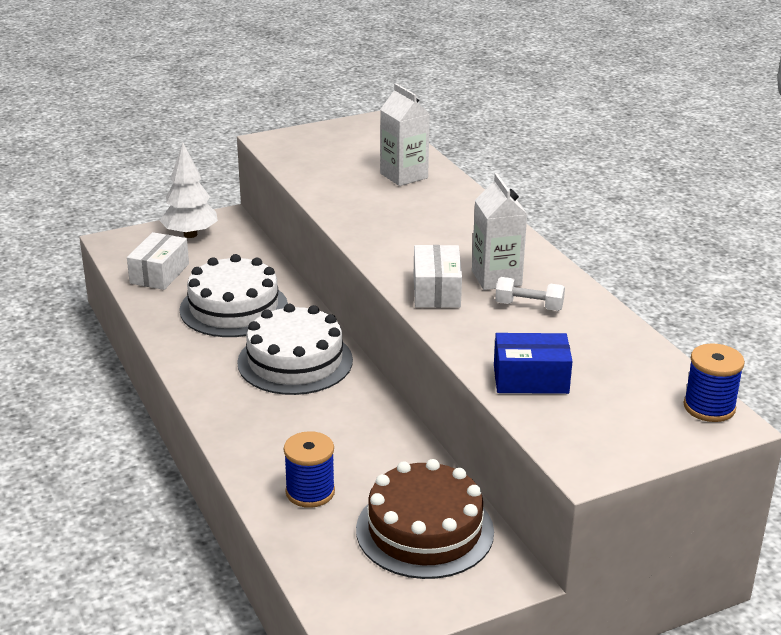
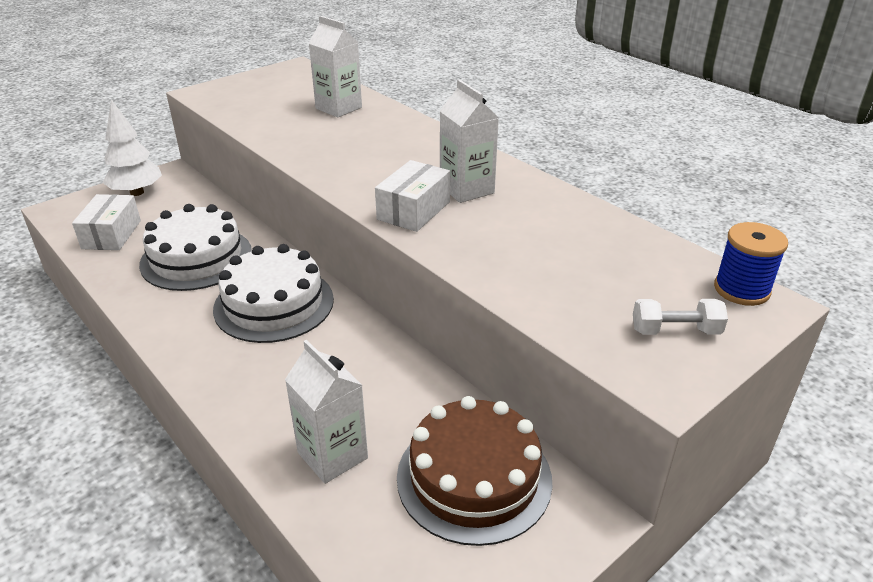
camera: 15 degrees left, 5 degrees up
blue spool [284,431,335,508] -> white carton [285,340,368,484]
white box [414,245,462,308] -> white box turned 45 degrees clockwise [375,160,450,232]
blue box [494,333,573,394] -> none
white dumbbell [495,277,565,311] -> white dumbbell moved to [633,299,728,335]

